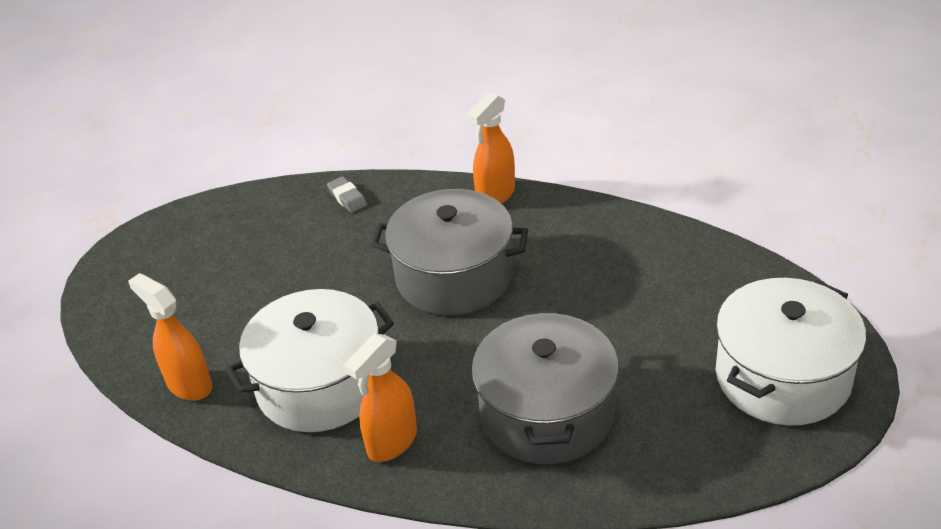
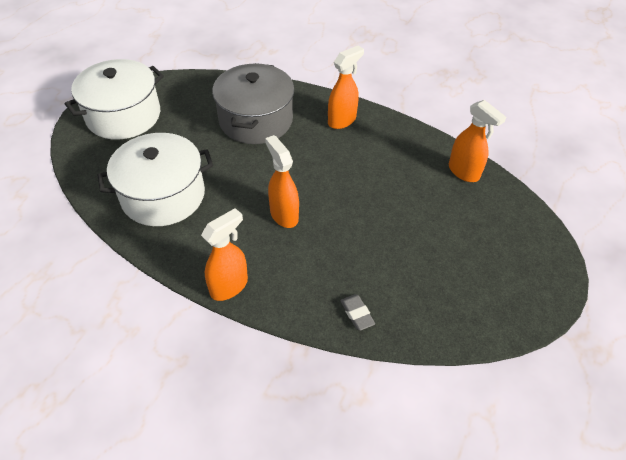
camera: 175 degrees left, 10 degrees up
white pot [226,289,394,432] -> white pot moved to [97,133,213,226]
grey pot [371,189,528,316] -> orange spray bottle [265,135,299,228]

